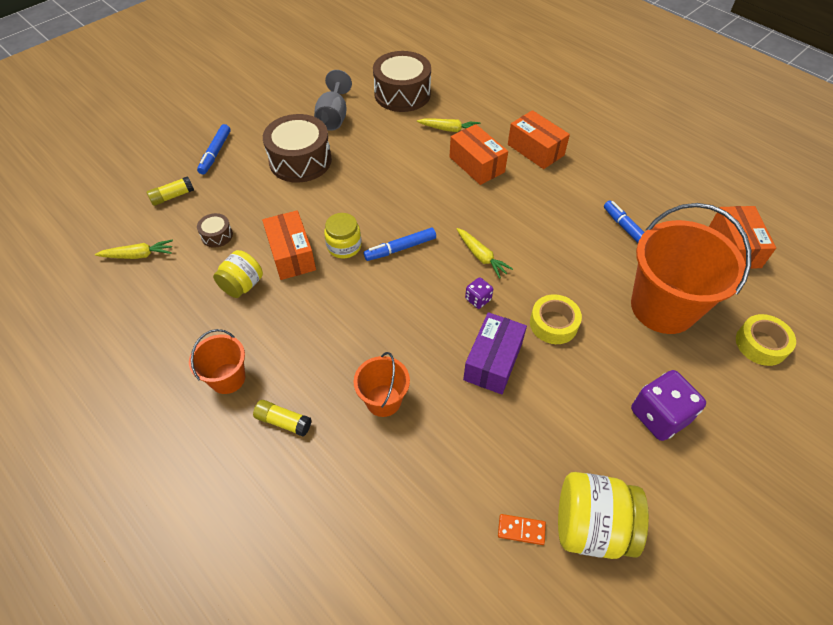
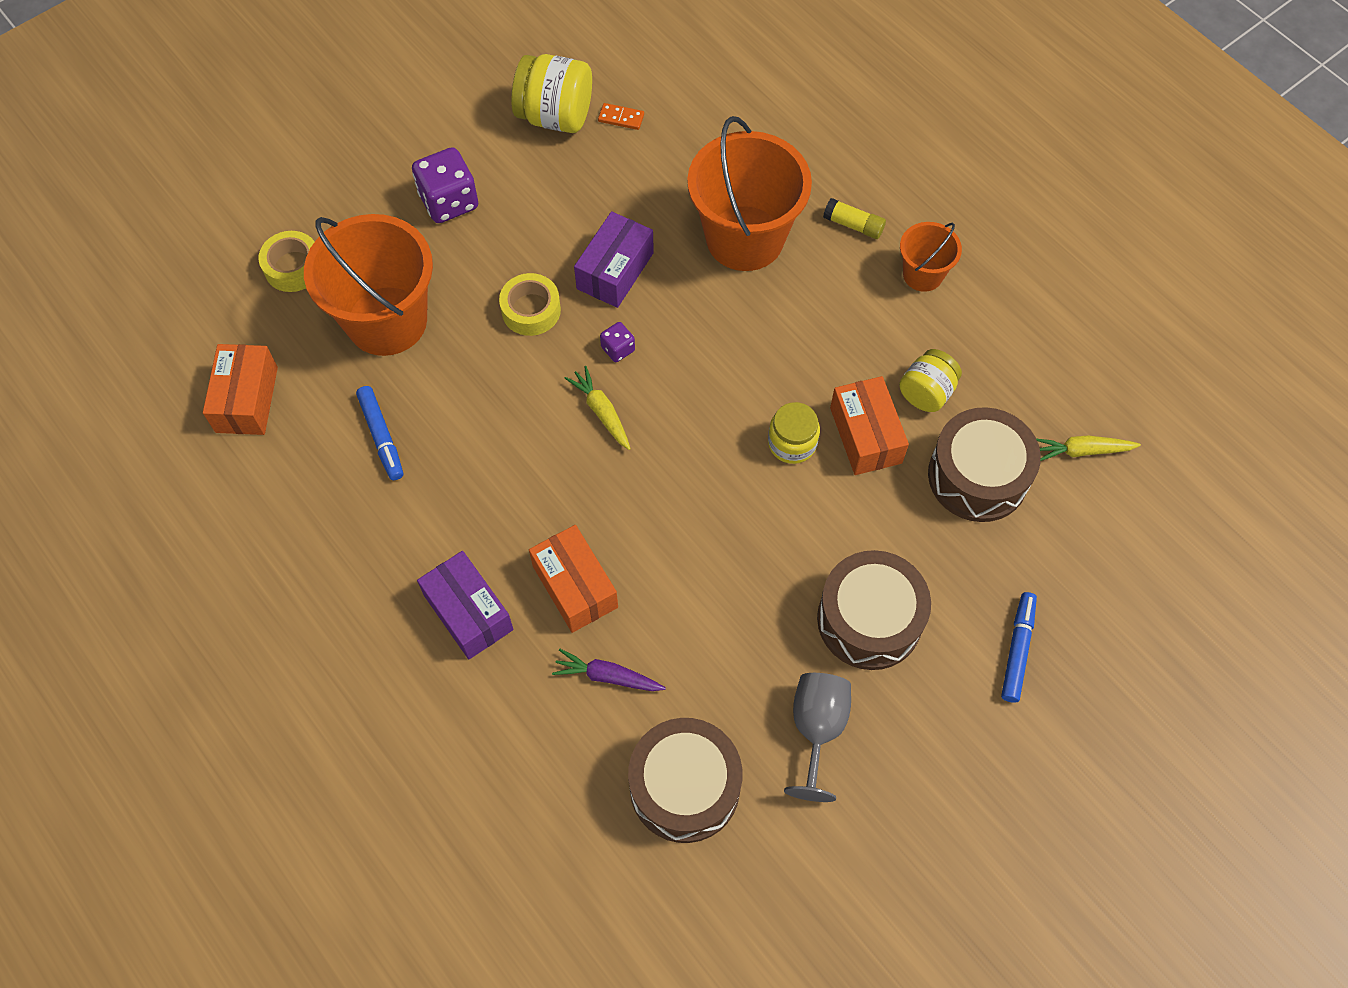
camera: 175 degrees left, 10 degrees up
yellow glue stick [146,176,194,206] -> none
brown drum [197,213,233,248] -> brown drum [928,407,1041,522], size x2.23
orange bucket [353,352,410,417] -> orange bucket [687,116,812,271], size x1.98
blue marker [364,228,436,261] -> none
yellow carrot [417,119,480,132] -> purple carrot [552,649,666,691]
orange box [508,110,570,169] -> purple box [417,551,514,659]

